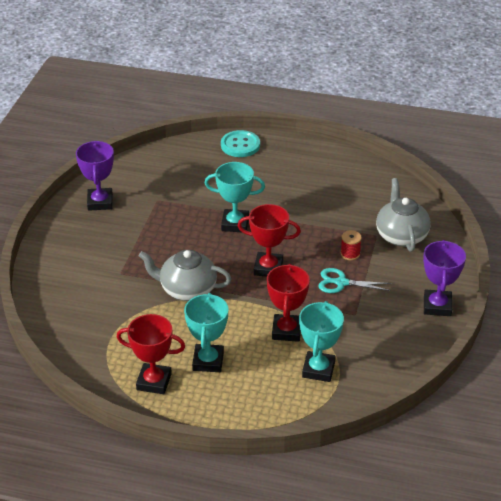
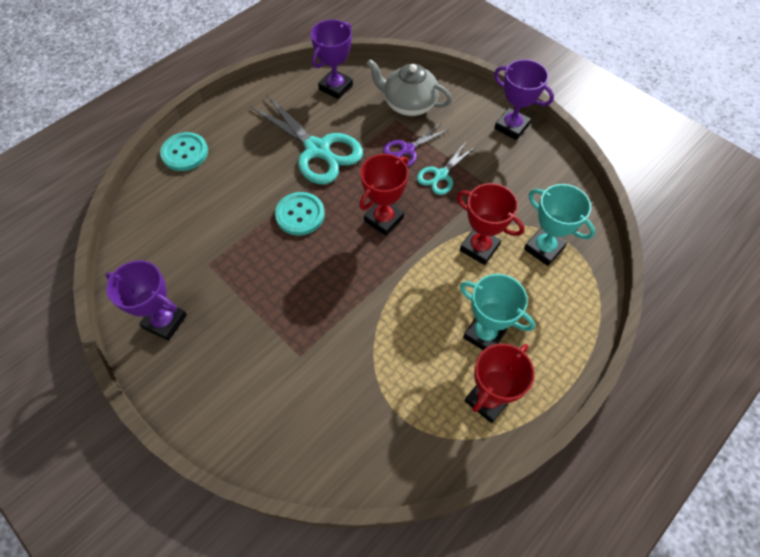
camera: 60 degrees left, 20 degrees up
grey teapot [139,250,231,301] -> none
turquoise trophy [205,162,265,233] -> turquoise button [275,192,325,236]
red spool [341,230,362,260] -> purple scissors [383,124,449,167]
none -> turquoise scissors [250,94,363,184]
none -> purple trophy [311,20,353,99]

